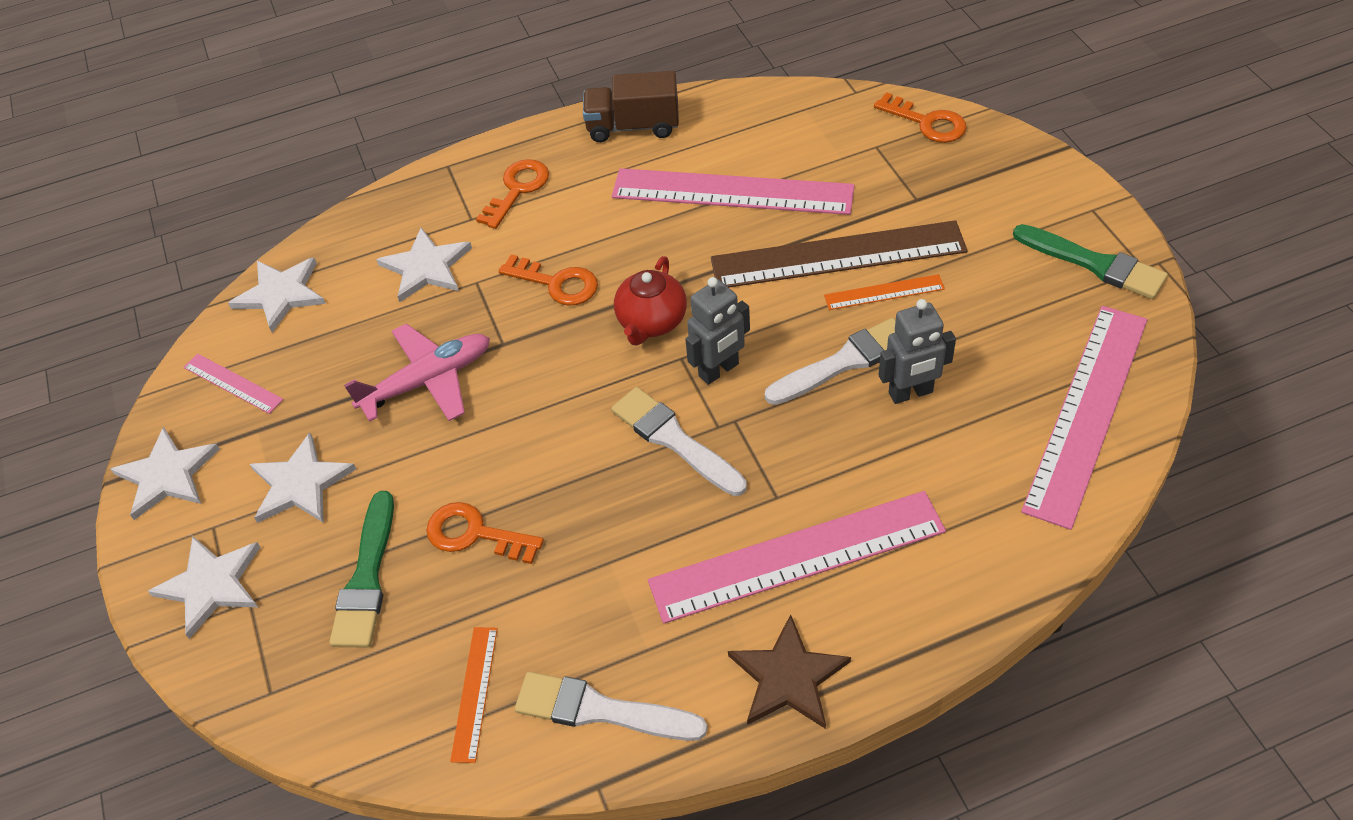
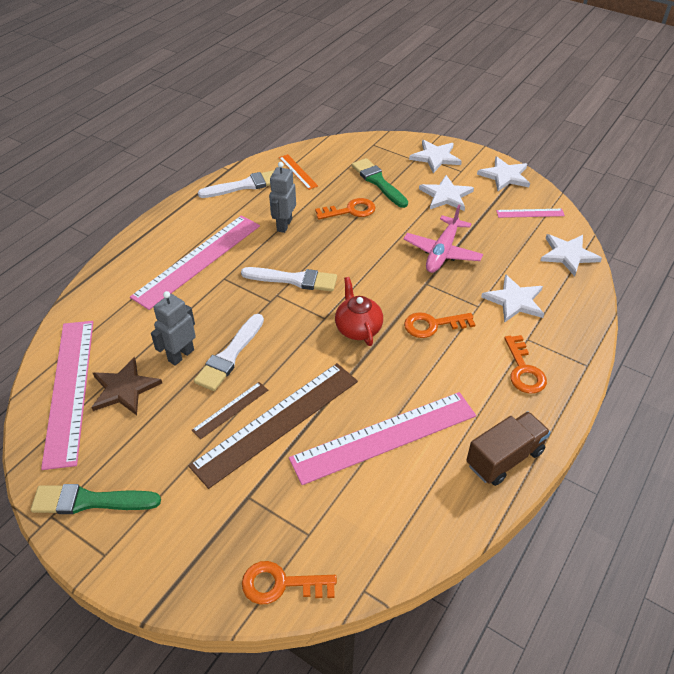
camera: 140 degrees right, 5 degrees down
grey robot [685,277,750,385] -> grey robot moved to [269,162,296,233]
brown star [728,614,851,729] -> brown star moved to [91,357,162,415]
orange ruler [824,274,945,310] -> brown ruler [192,382,268,439]

